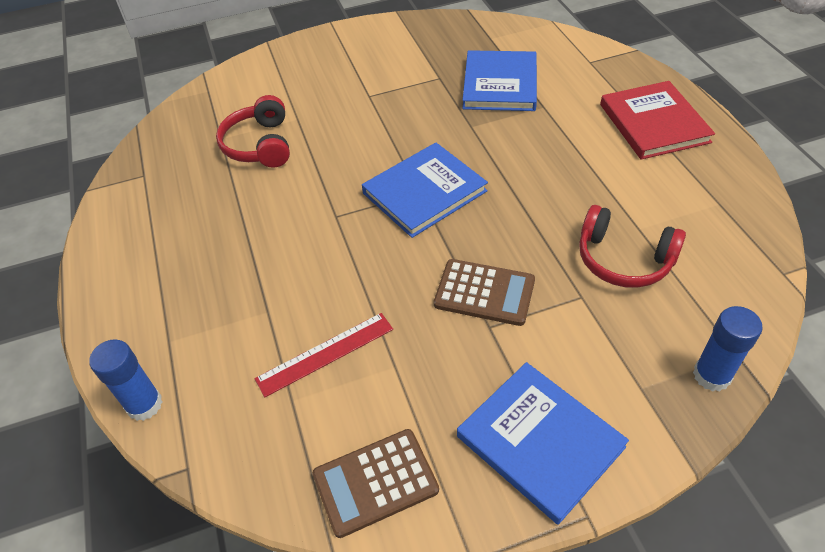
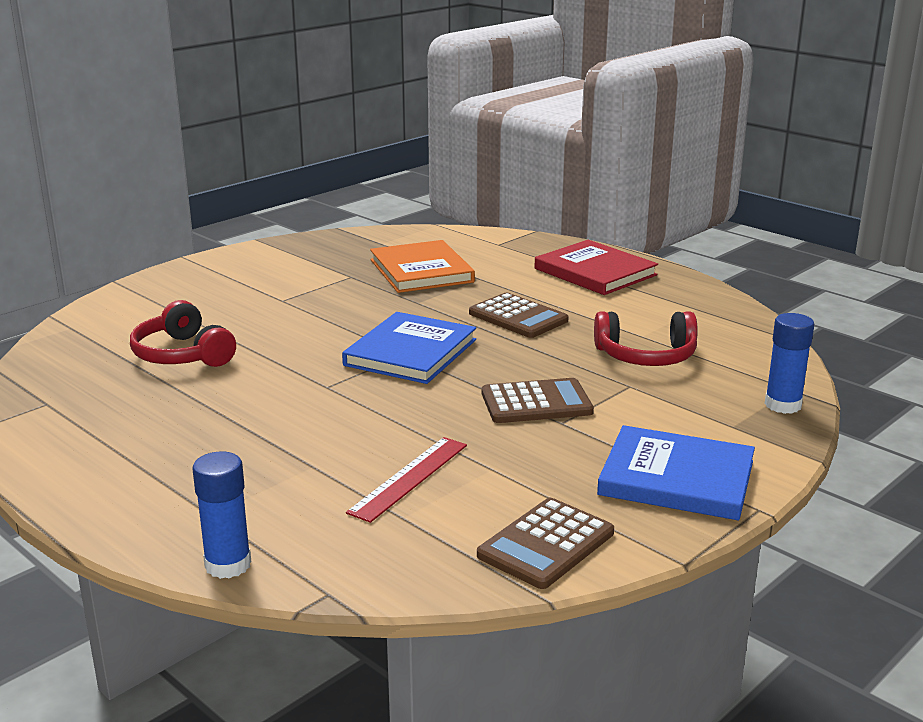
camera: 30 degrees left, 25 degrees down
blue book [462,50,537,111] -> orange book [370,240,475,293]
none -> brown calculator [469,293,569,338]

